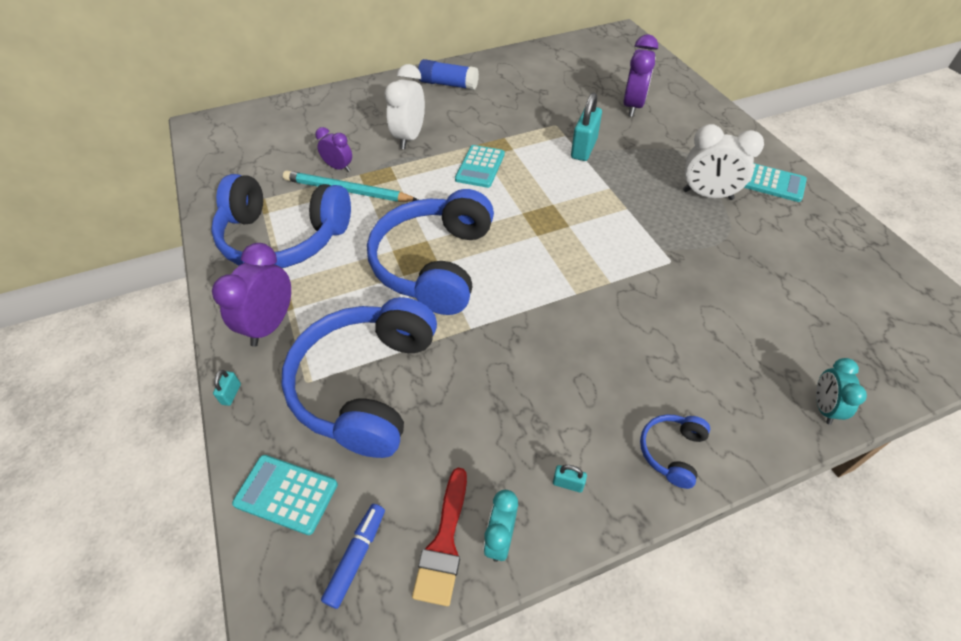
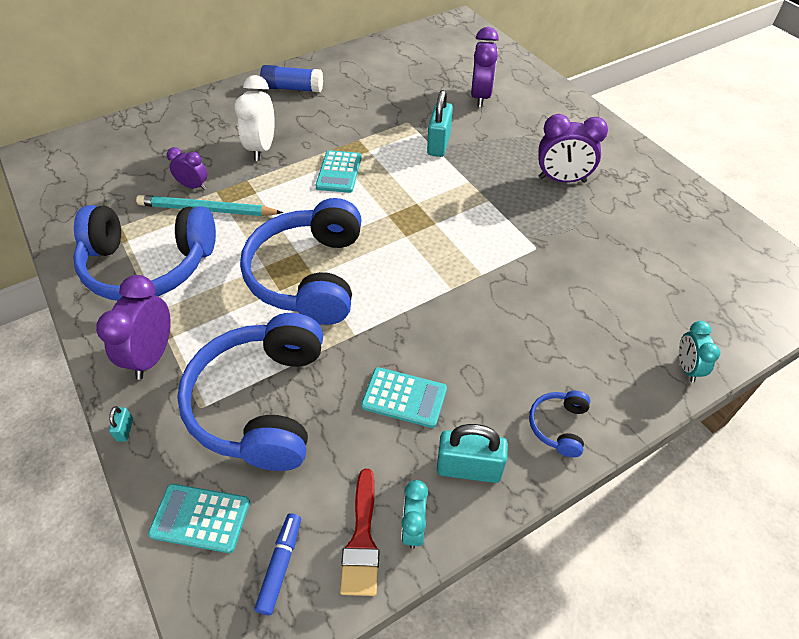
camera: 10 degrees left, 0 degrees up
turquoise padlock [553,465,587,493] -> turquoise padlock [437,424,508,483], size x2.24
white clock [683,124,764,200] -> purple clock [539,114,608,183]
turquoise calculator [744,163,807,202] -> turquoise calculator moved to [361,367,447,428]

